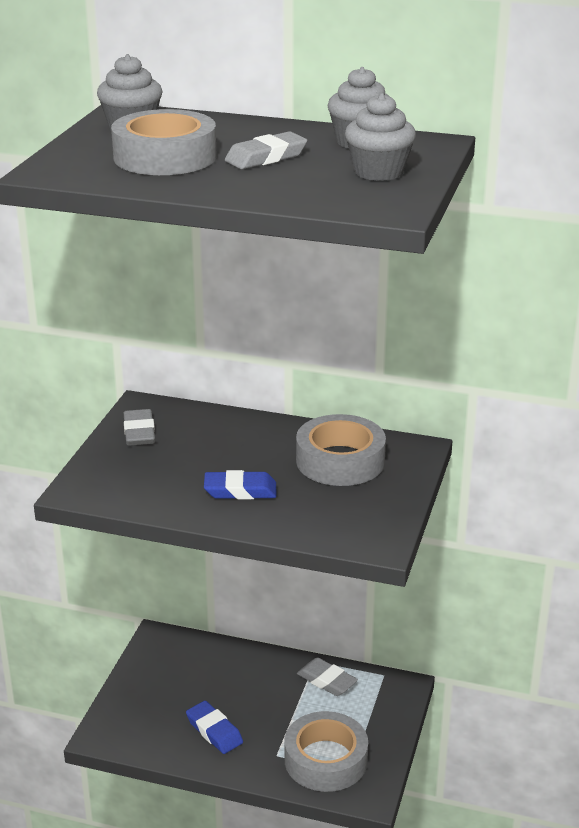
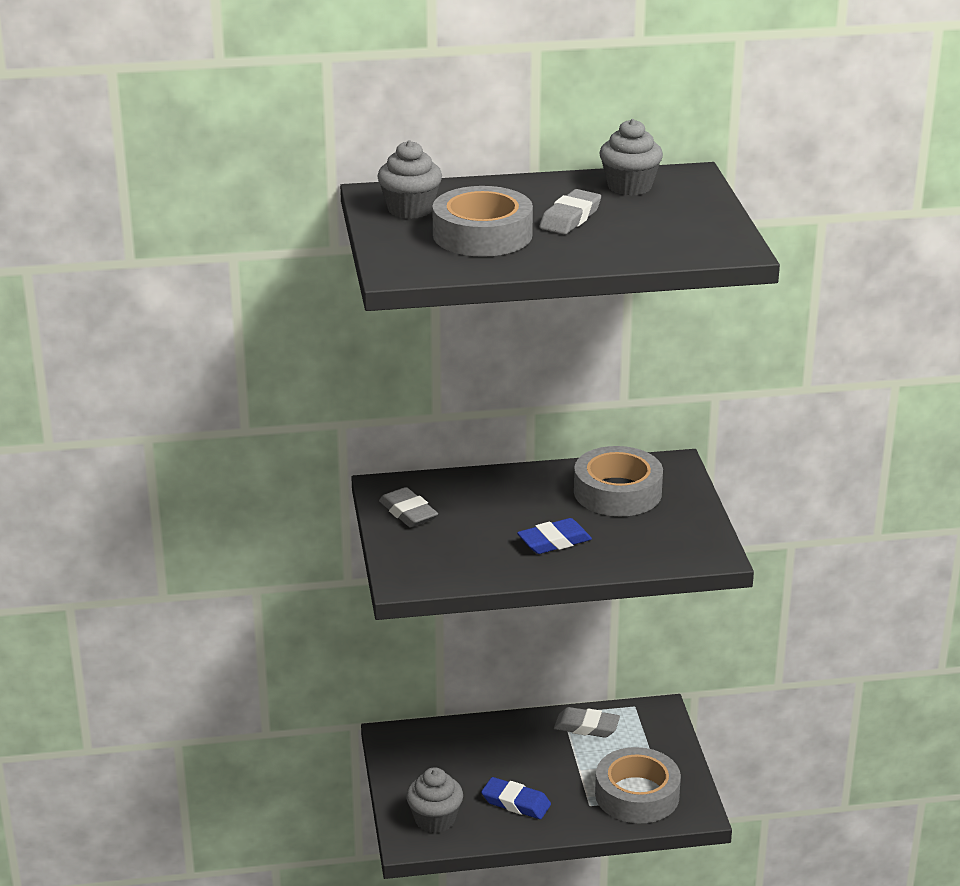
camera: 25 degrees left, 0 degrees up
grey cupcake [345,93,416,181] -> grey cupcake moved to [406,767,463,833]

